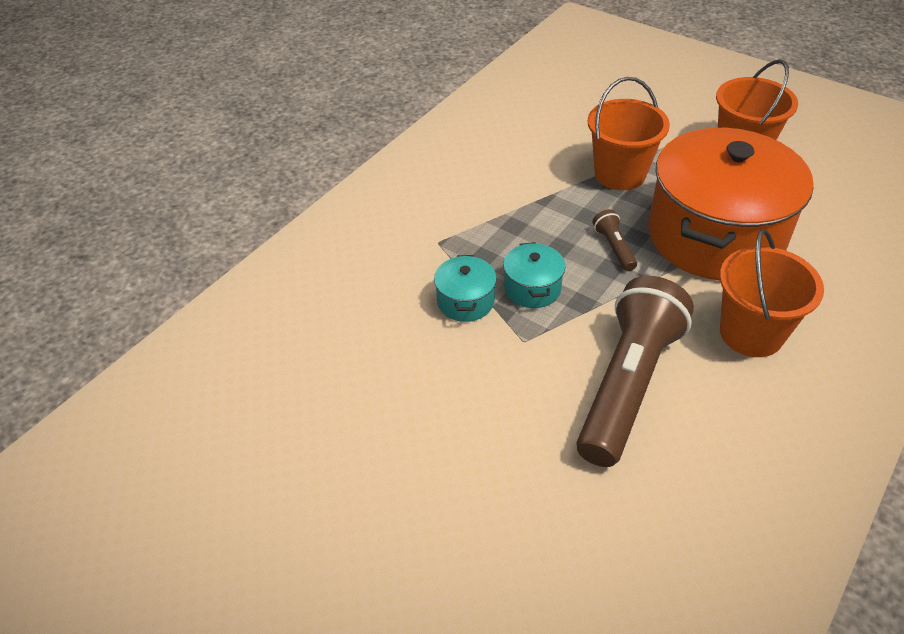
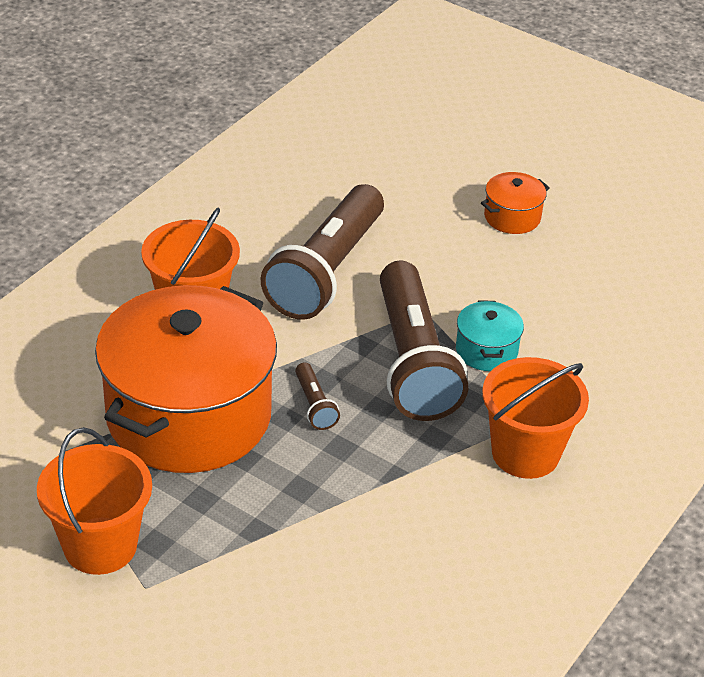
camera: 175 degrees right, 5 degrees down
turquoise pot [503,242,565,308] -> brown flashlight [380,261,468,421]
orange bucket [588,77,670,190] -> orange bucket moved to [482,357,589,479]
none -> orange pot [481,172,550,234]

